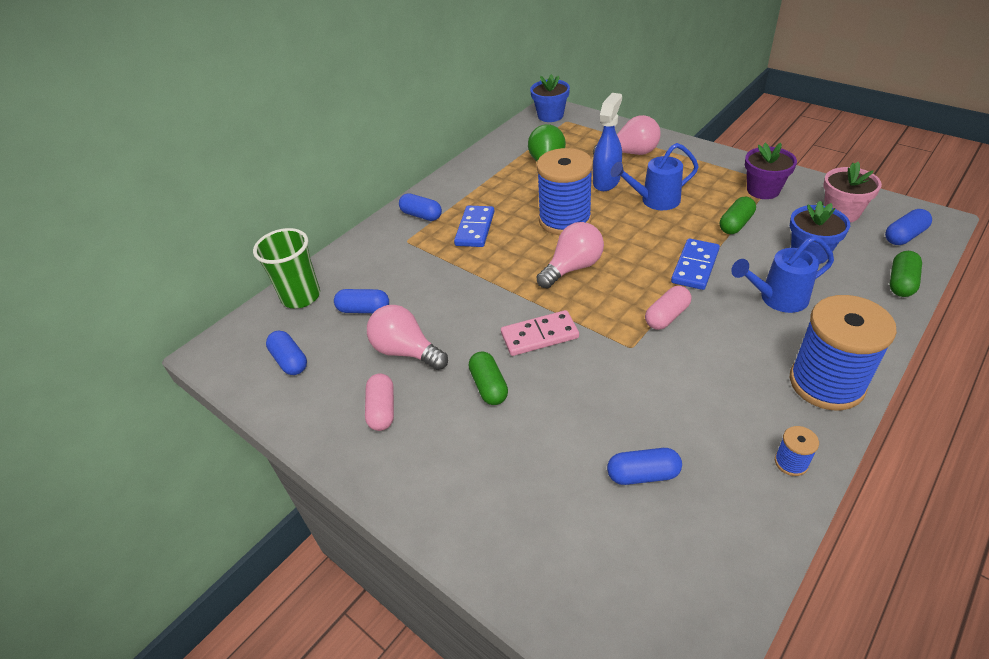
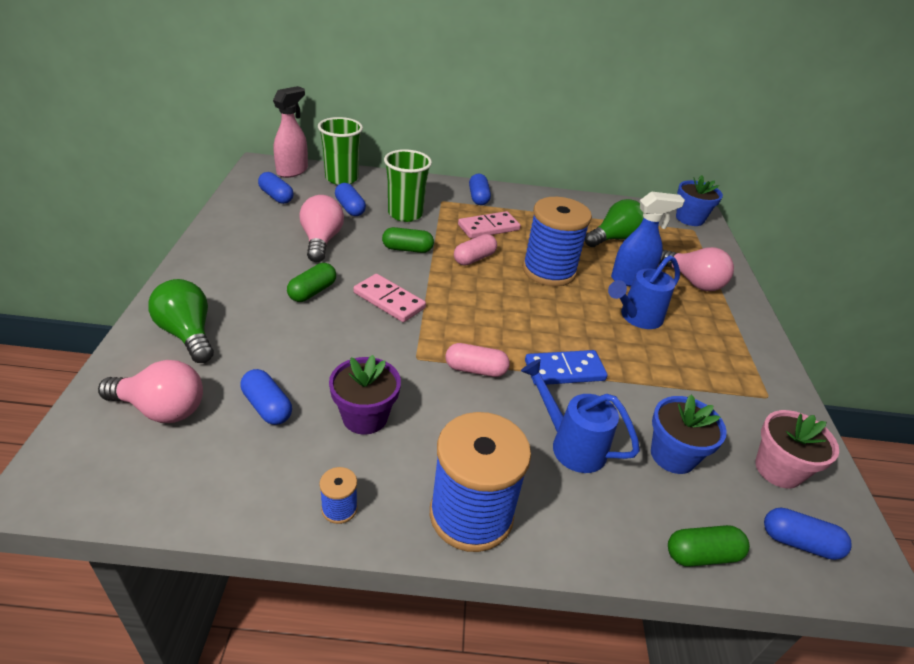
camera: 45 degrees right, 5 degrees down
blue capsule [266,331,307,375] -> blue capsule turned 60 degrees counterclockwise [258,172,294,204]
pink capsule [365,373,394,431] -> pink capsule moved to [454,234,497,266]
blue domino [454,206,495,247] -> pink domino [458,211,521,238]
pink light bulb [536,222,604,289] -> pink light bulb moved to [98,360,203,423]
blue watering can [610,143,699,210] -> blue watering can turned 75 degrees counterclockwise [608,255,680,329]
green capsule [720,197,756,234] -> green capsule moved to [382,227,434,253]
purple flower pot [745,143,797,199] -> purple flower pot moved to [329,355,401,435]
none -> green light bulb [148,279,214,363]
none -> pink spray bottle [273,86,308,178]
none -> green cup [384,149,432,222]

